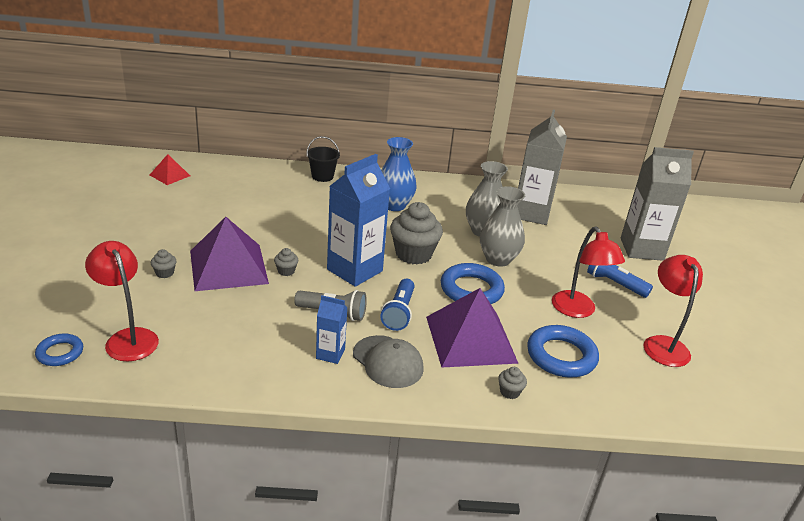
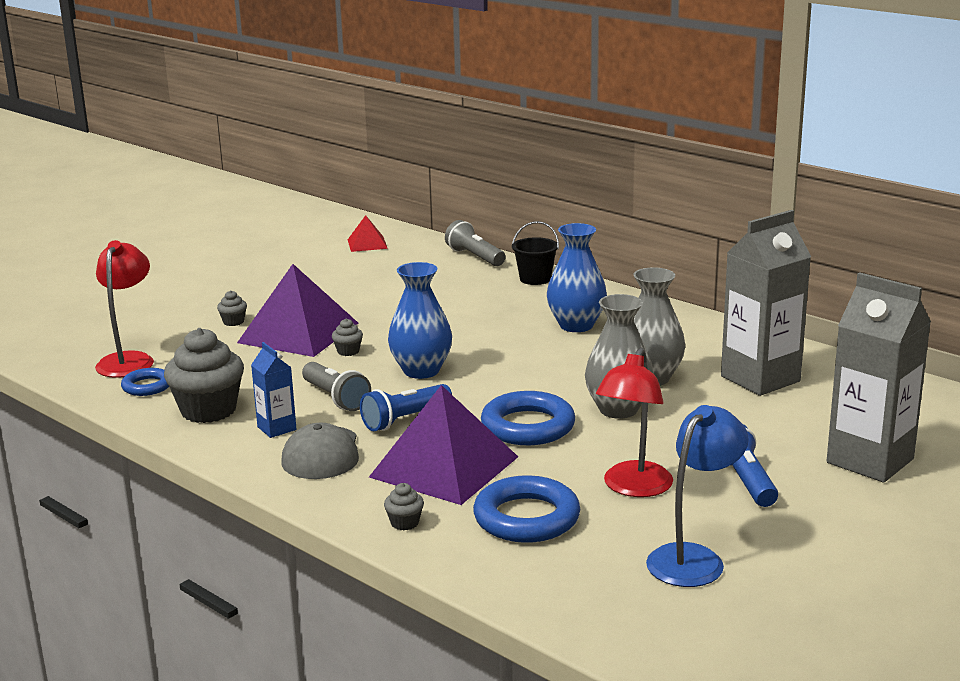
camera: 45 degrees right, 10 degrees down
blue ring [35,334,83,366] -> blue ring moved to [121,368,169,396]
blue carton [327,154,390,287] -> blue vase [388,262,452,379]
grey cupcake [390,202,443,265] -> grey cupcake moved to [164,328,244,423]
red lamp [643,255,703,367] -> blue lamp [646,405,749,587]
none -> grey flashlight [445,220,505,266]

